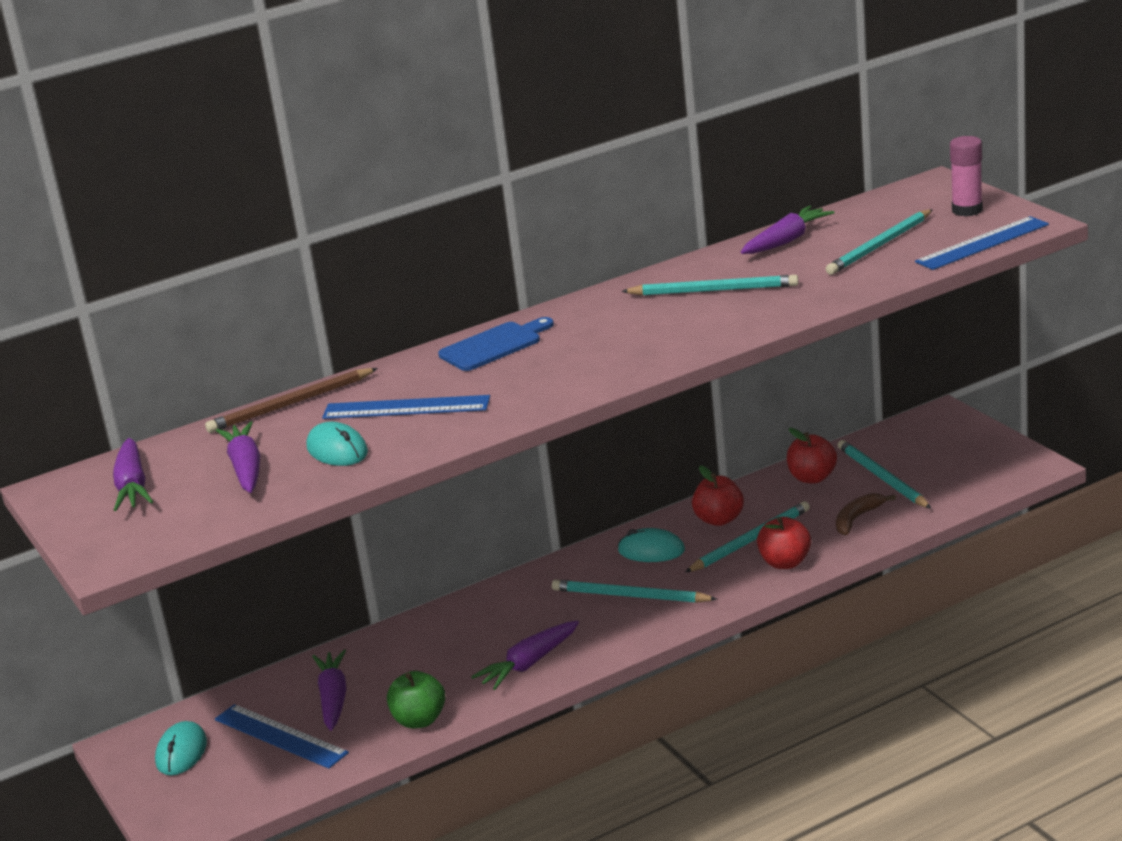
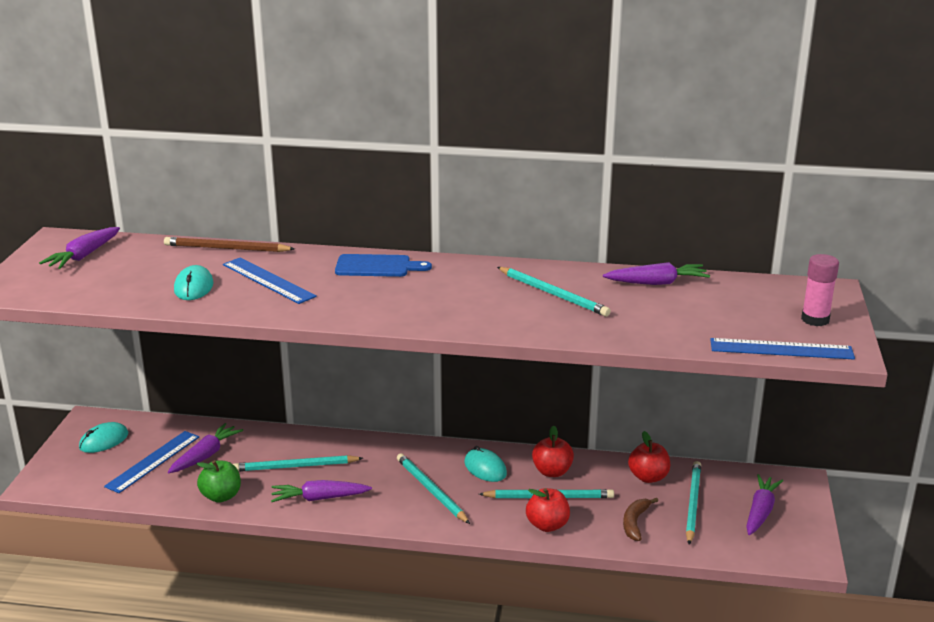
camera: 35 degrees right, 0 degrees up
blue ruler [215,704,349,769] -> blue ruler turned 45 degrees clockwise [104,431,199,493]
purple carrot [216,421,260,493] -> purple carrot moved to [746,474,783,535]
turquoise pencil [826,209,933,275] -> turquoise pencil moved to [233,455,363,472]
brown banana [836,493,896,535] -> brown banana turned 60 degrees counterclockwise [623,498,658,541]

